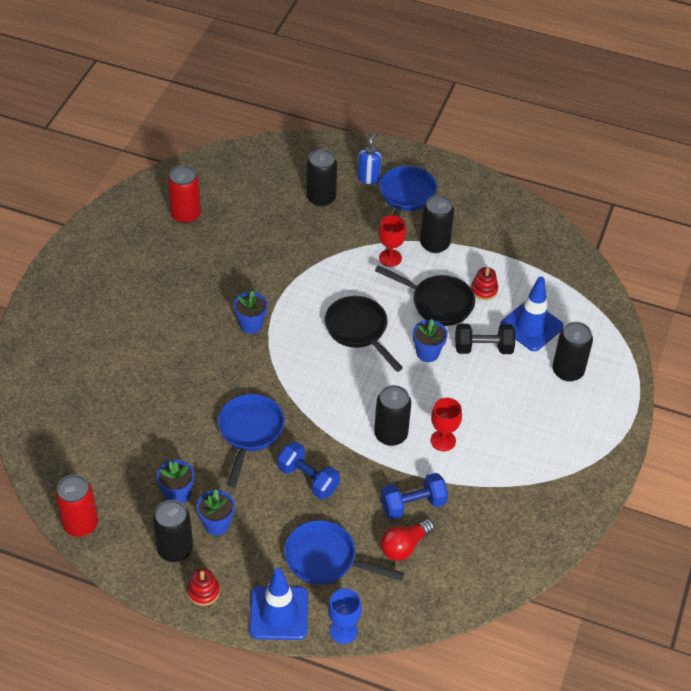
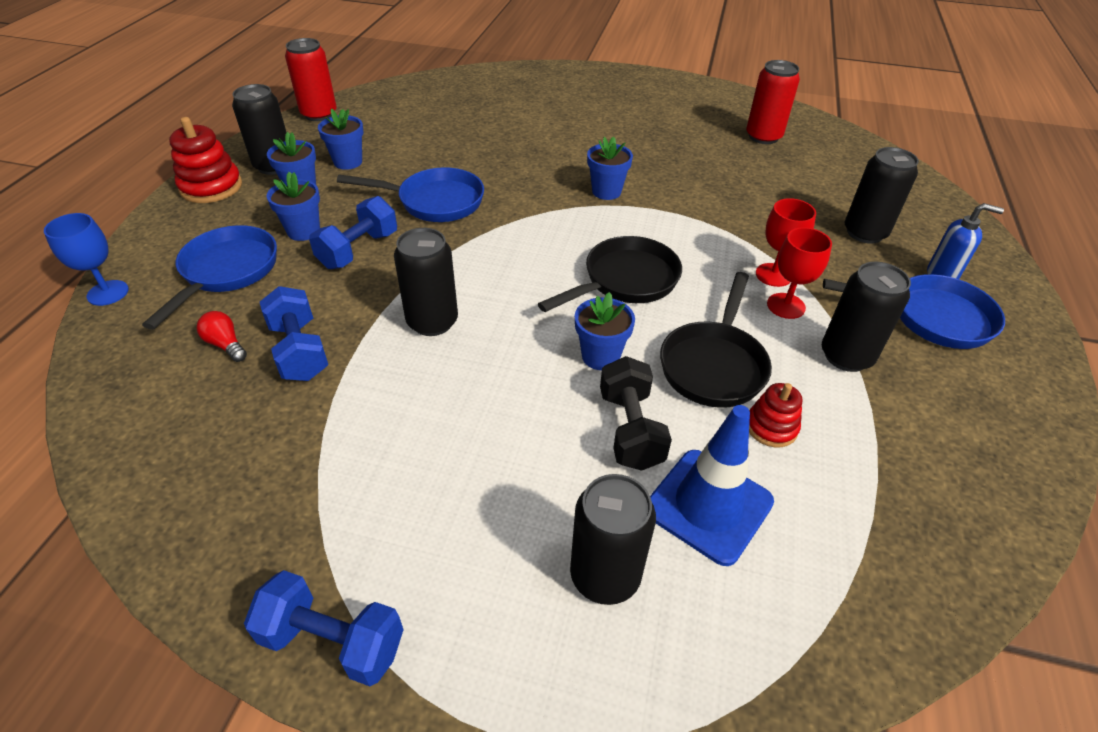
camera: 85 degrees right, 5 degrees down
red stacking toy [188,568,220,606] -> red stacking toy [169,117,242,203], size x1.63
blue traffic cone [249,568,308,640] -> none
red light bulb [380,519,434,561] -> red light bulb [196,311,247,362], size x0.65
red goblet [430,398,462,451] -> red goblet moved to [756,198,816,287]
none -> blue dumbbell [244,570,404,686]
none -> blue flower pot [267,172,320,241]

